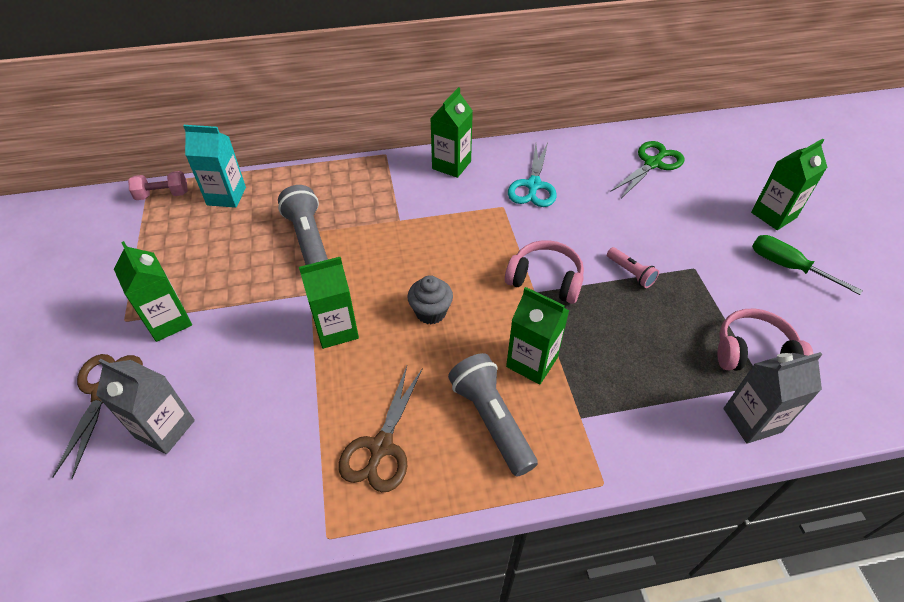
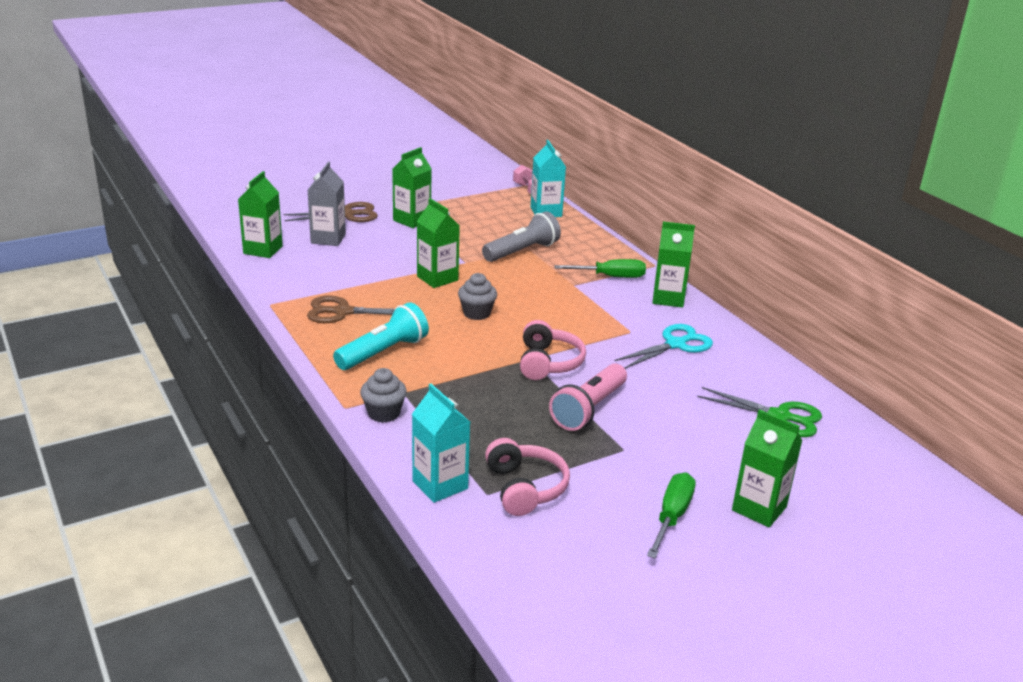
camera: 70 degrees right, 20 degrees down
grey flashlight [448,353,538,477] -> turquoise flashlight [333,302,429,370]
green carton [506,287,570,385] -> green carton moved to [238,171,283,258]
turquoise scissors [508,143,557,207] -> turquoise scissors turned 150 degrees clockwise [614,324,713,369]
pink flashlight [607,247,659,288] -> pink flashlight [549,364,627,431], size x1.85
grey carton [723,352,823,444] -> turquoise carton [412,384,470,503]
none -> grey cupcake [360,368,407,423]
none -> green screwdriver [554,259,646,278]

